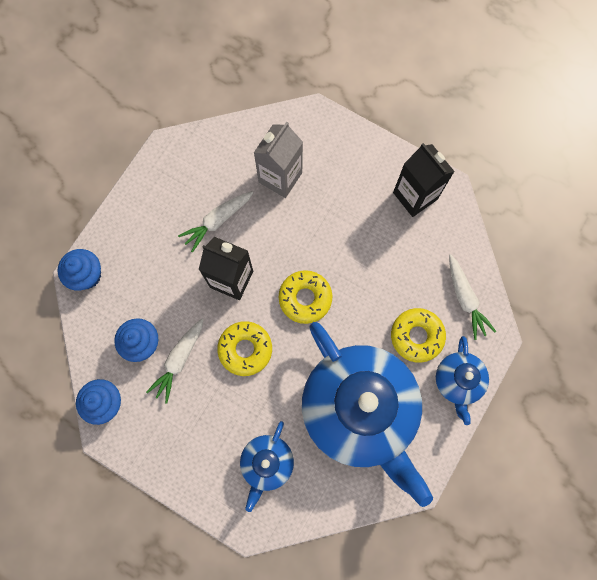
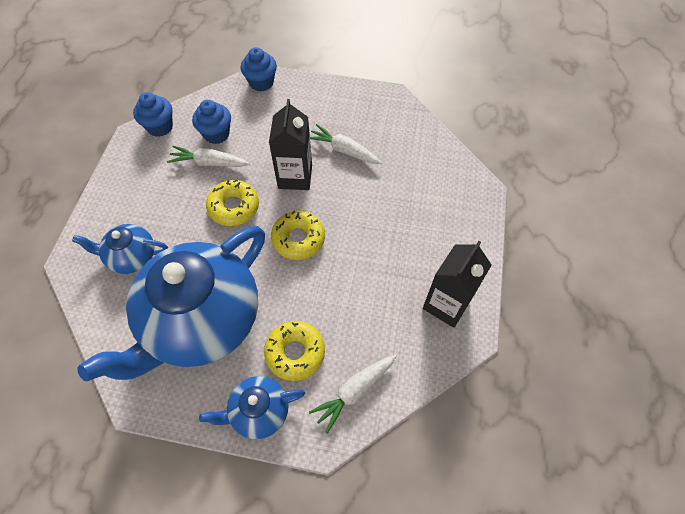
camera: 70 degrees right, 15 degrees down
grey carton [254,122,303,198] -> none

